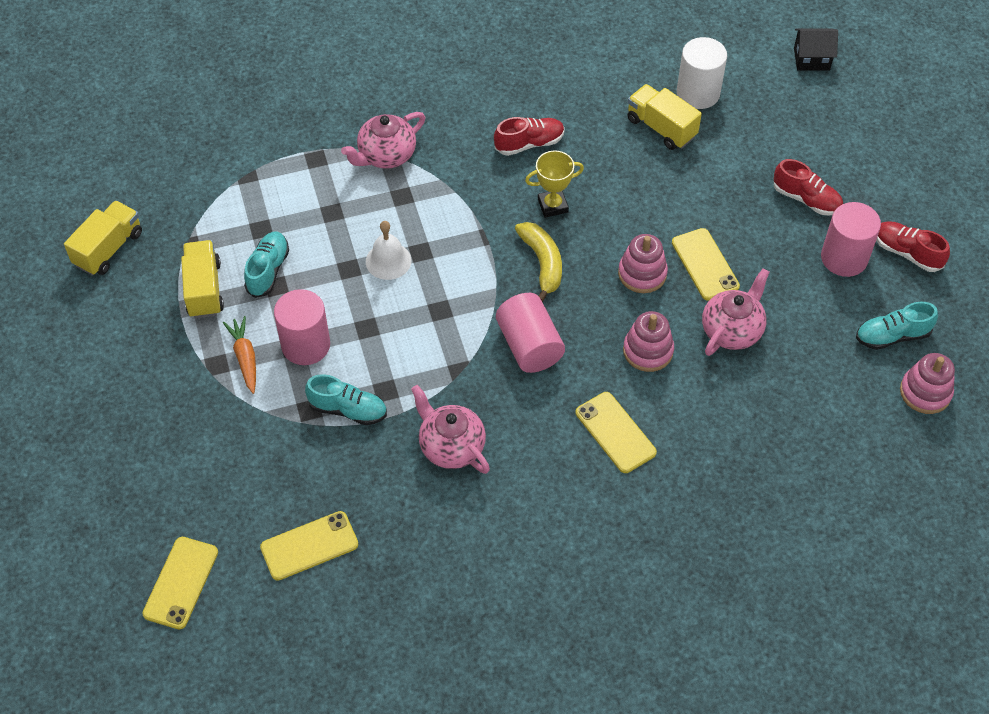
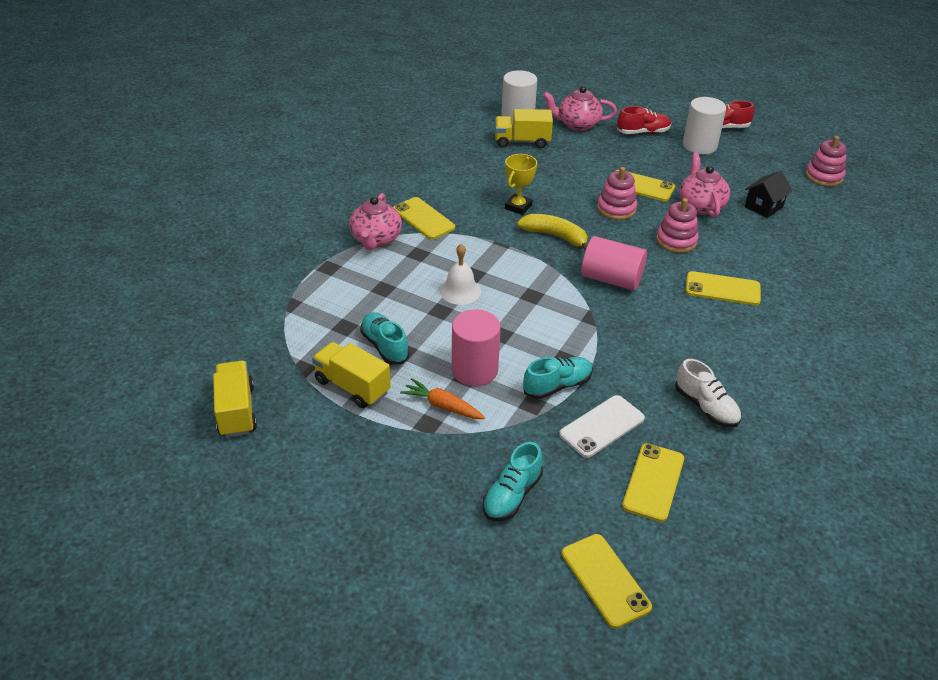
camera: 45 degrees left, 15 degrees down
pink teapot [411,385,490,474] -> pink teapot moved to [543,86,617,131]
red shoe [494,117,565,156] -> none
black house [794,28,838,71] -> black house moved to [745,170,792,218]
pink cylinder [821,202,881,277] -> white cylinder [683,97,726,154]
turquoise shoe [856,302,938,350] -> turquoise shoe moved to [483,442,543,521]
none -> yellow phone [393,197,455,239]
none -> white phone [559,395,645,458]
none -> white shoe [675,359,741,428]

